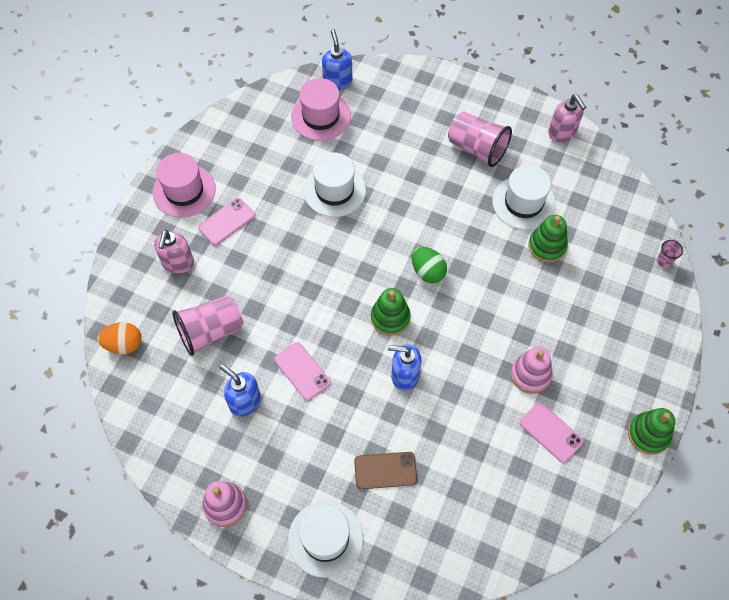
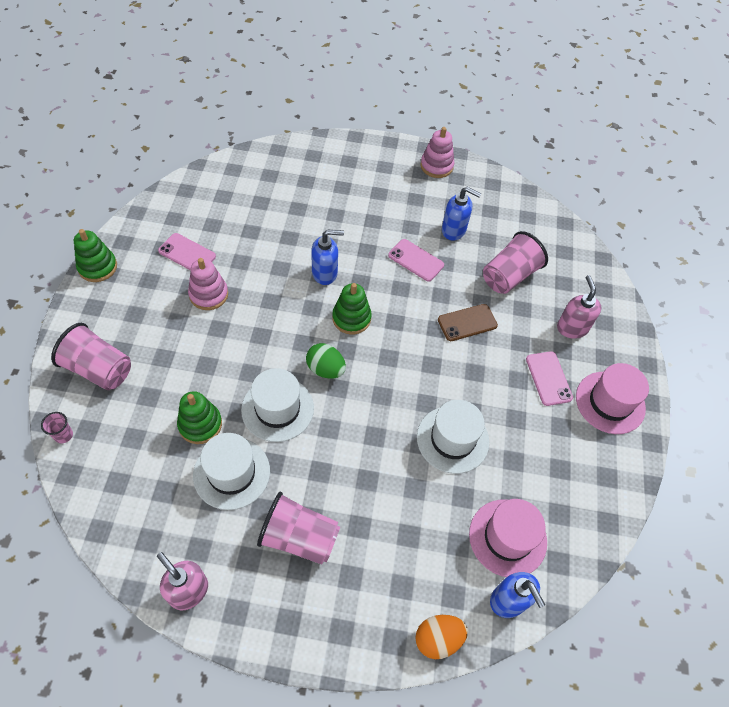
camera: 160 degrees right, 5 degrees down
orange egg [98,322,142,354] -> orange egg moved to [415,615,468,659]
pink phone [198,198,255,245] -> pink phone turned 45 degrees counterclockwise [526,351,573,406]
white hat [288,501,364,578] -> white hat moved to [241,368,314,442]
brown phone [354,452,417,489] -> brown phone moved to [438,304,498,341]
none -> pink cup [51,323,131,390]

